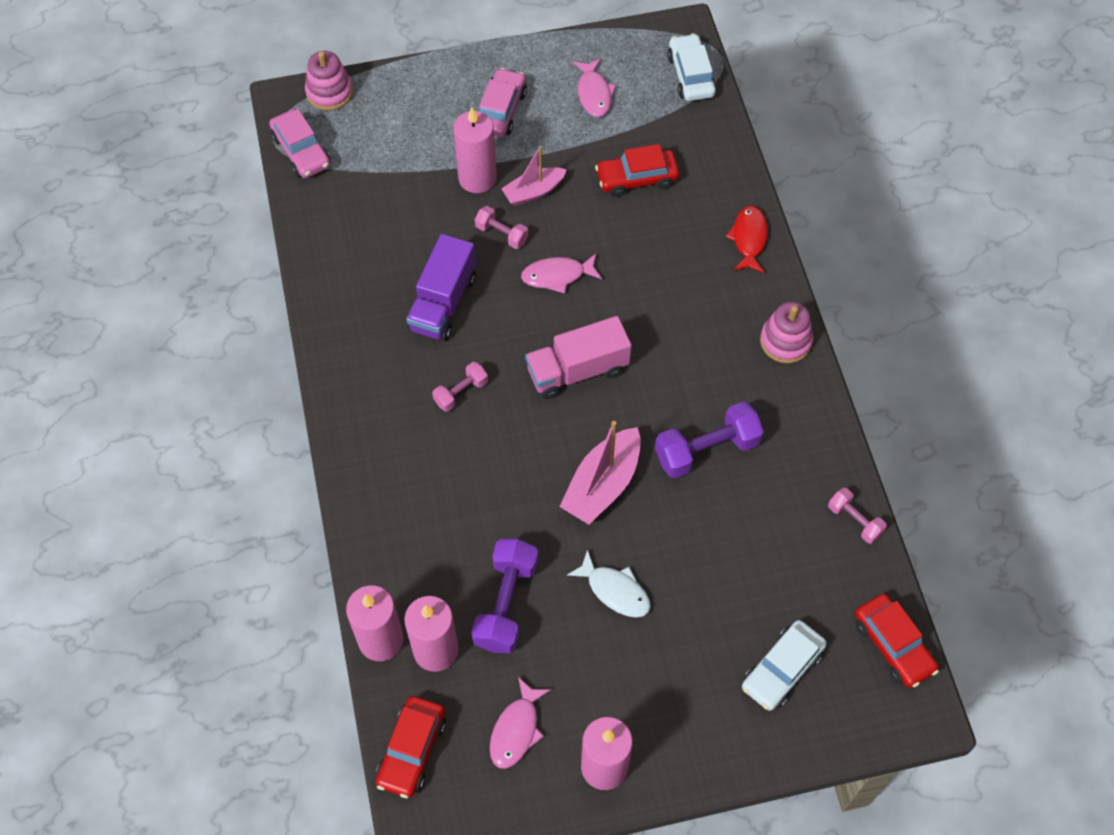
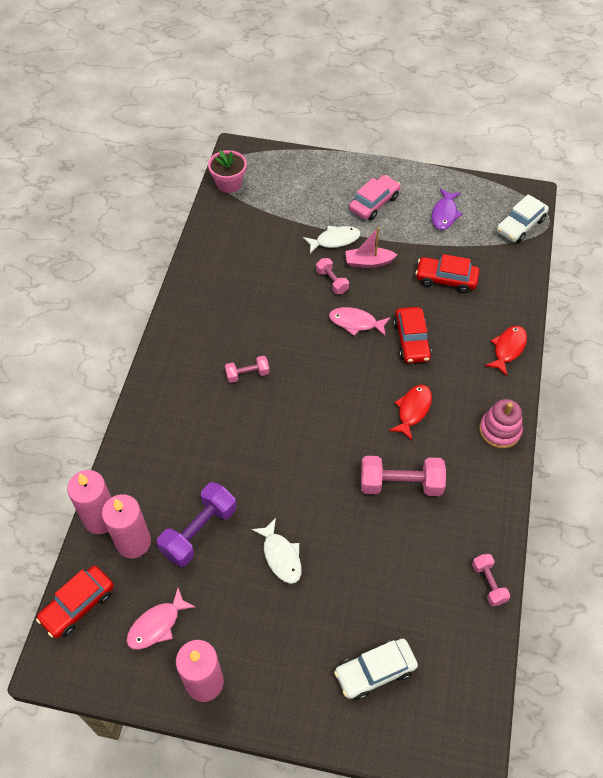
camera: 25 degrees right, 5 degrees down
pink car [269,109,331,178] -> pink flower pot [208,150,247,193]
pink stacking toy [305,51,353,111] -> none
purple truck [406,234,476,341] -> none
pink candle [453,107,497,193] -> white fish [303,226,361,254]
pink truck [525,316,632,399] -> none
pink boat [559,421,641,525] -> none
pink fish [573,58,616,117] -> purple fish [432,189,463,230]
purple dumbbell [655,402,764,478] -> pink dumbbell [361,456,446,496]
white car [667,33,717,101] -> white car turned 150 degrees counterclockwise [497,194,549,243]
red car [855,594,939,688] -> red car moved to [393,307,432,363]
none -> red fish [389,385,432,440]

